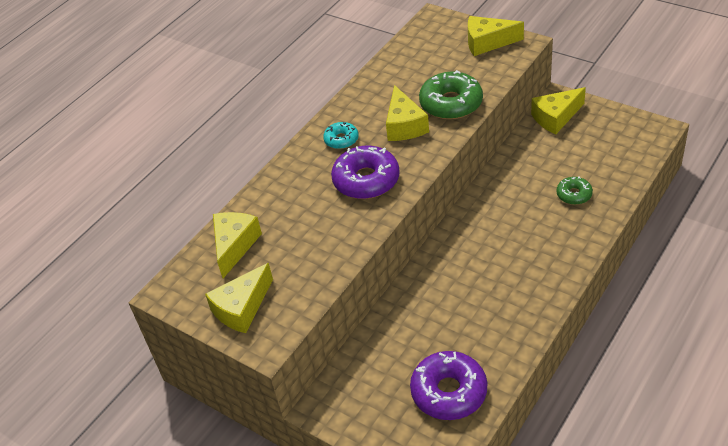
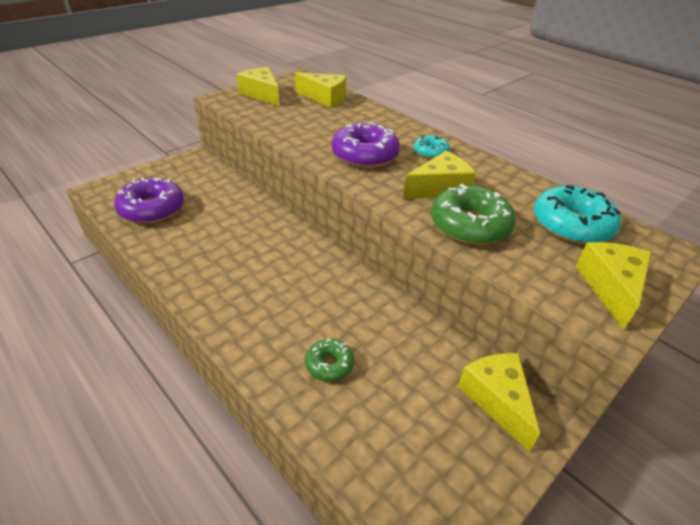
camera: 95 degrees right, 5 degrees down
yellow cheese [386,85,429,141] -> yellow cheese turned 150 degrees clockwise [403,151,476,199]
none -> turquoise donut [534,185,621,244]

